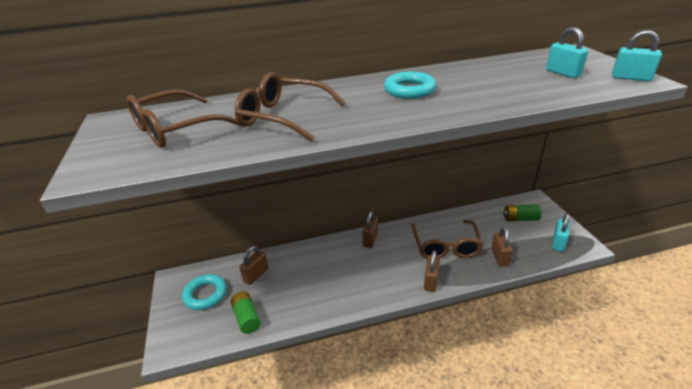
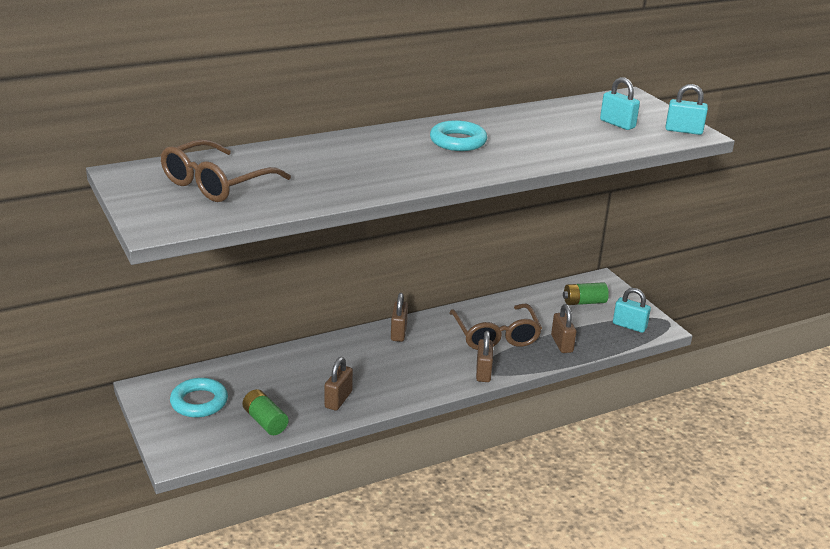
camera: 15 degrees left, 5 degrees down
brown glasses [234,72,345,142] -> none
brown padlock [239,246,269,285] -> brown padlock moved to [324,357,353,411]
turquoise padlock [552,213,570,252] -> turquoise padlock turned 75 degrees counterclockwise [613,288,651,333]

